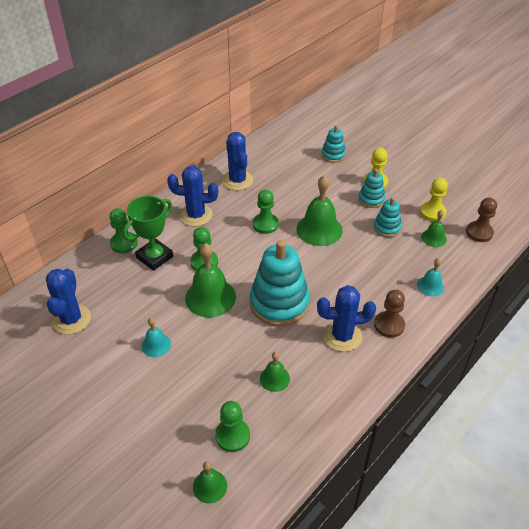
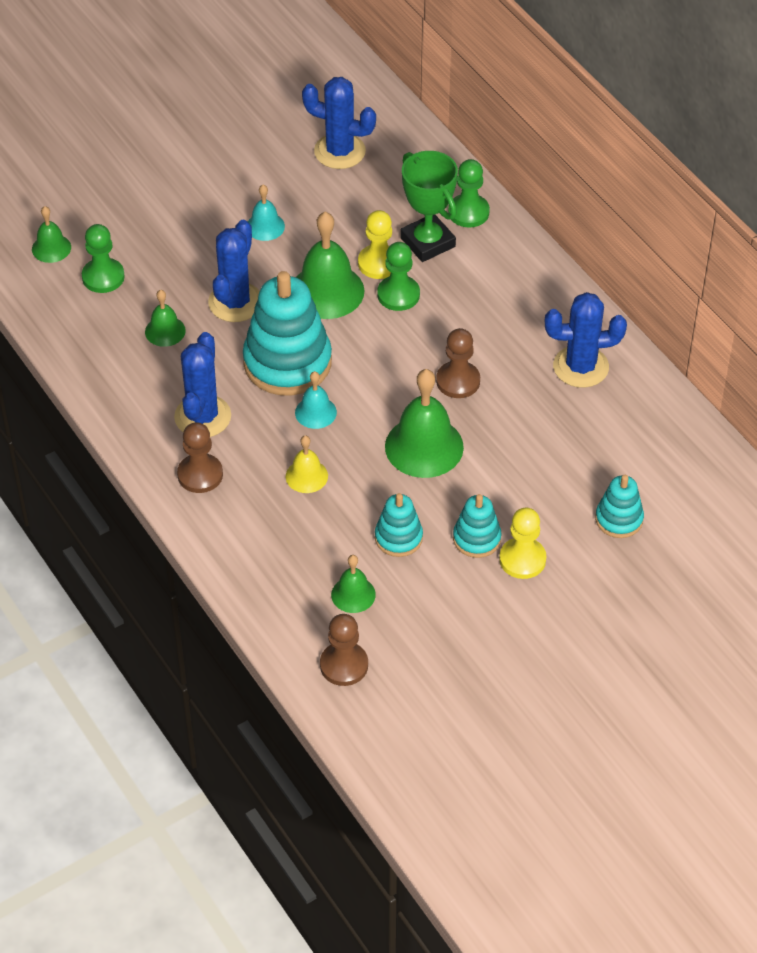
camera: 105 degrees right, 5 degrees up
blue cactus [167,166,218,226] -> blue cactus moved to [208,220,260,322]
green pawn [253,190,279,234] -> brown pawn [436,328,480,398]
turquoise bell [417,258,444,297] -> turquoise bell moved to [295,371,337,429]
yellow pawn [420,178,448,221] -> yellow pawn moved to [358,210,392,279]
none -> yellow bell [285,435,328,493]

